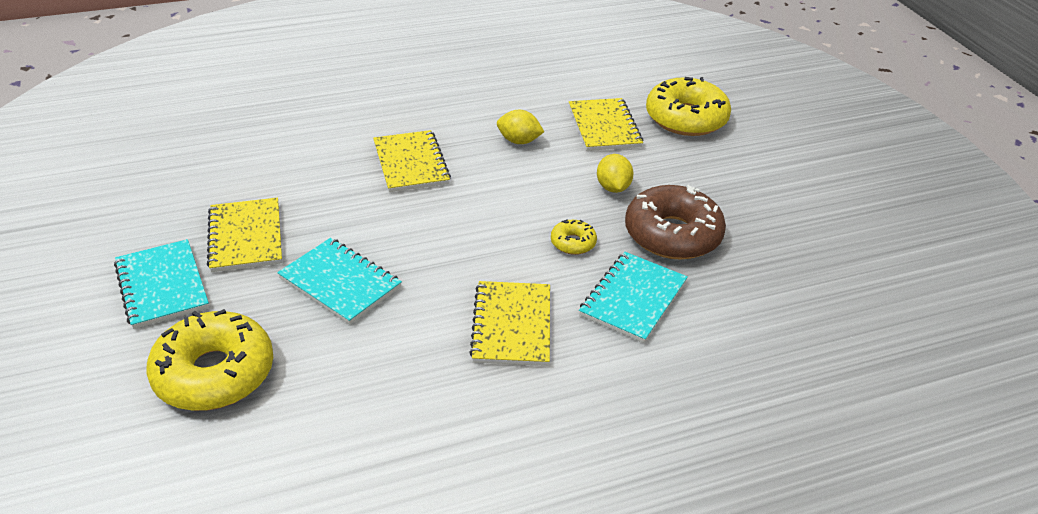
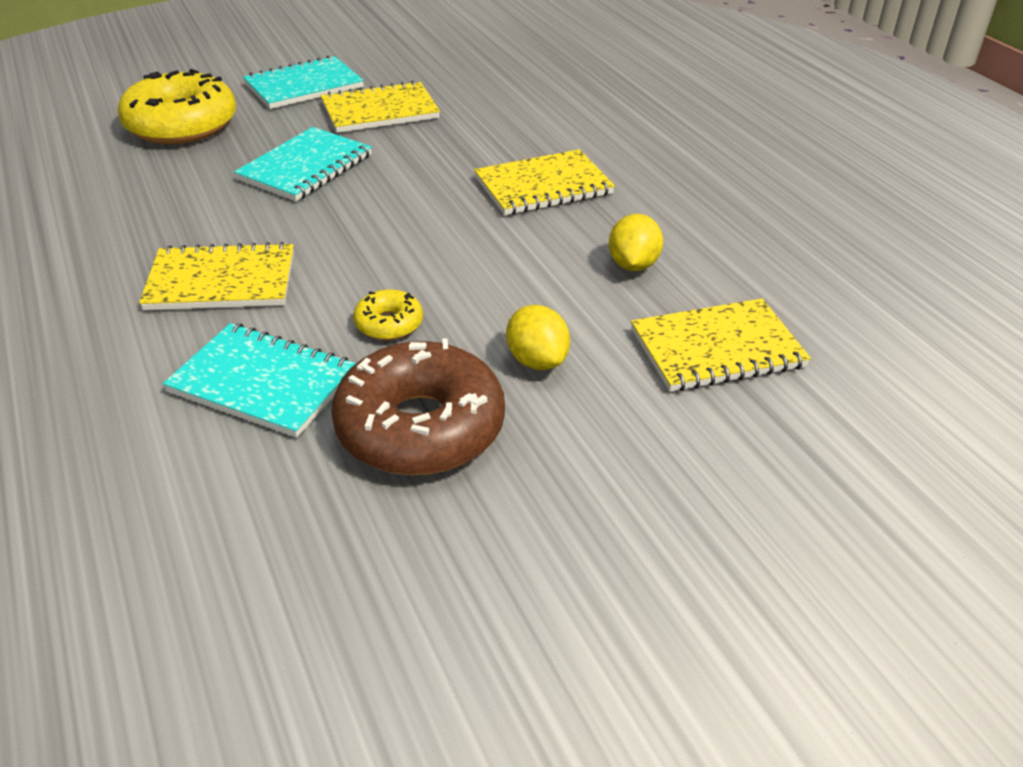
camera: 85 degrees right, 0 degrees up
yellow lemon [597,154,634,193] -> yellow lemon turned 75 degrees clockwise [506,305,570,370]
yellow donut [646,77,731,136] -> none

